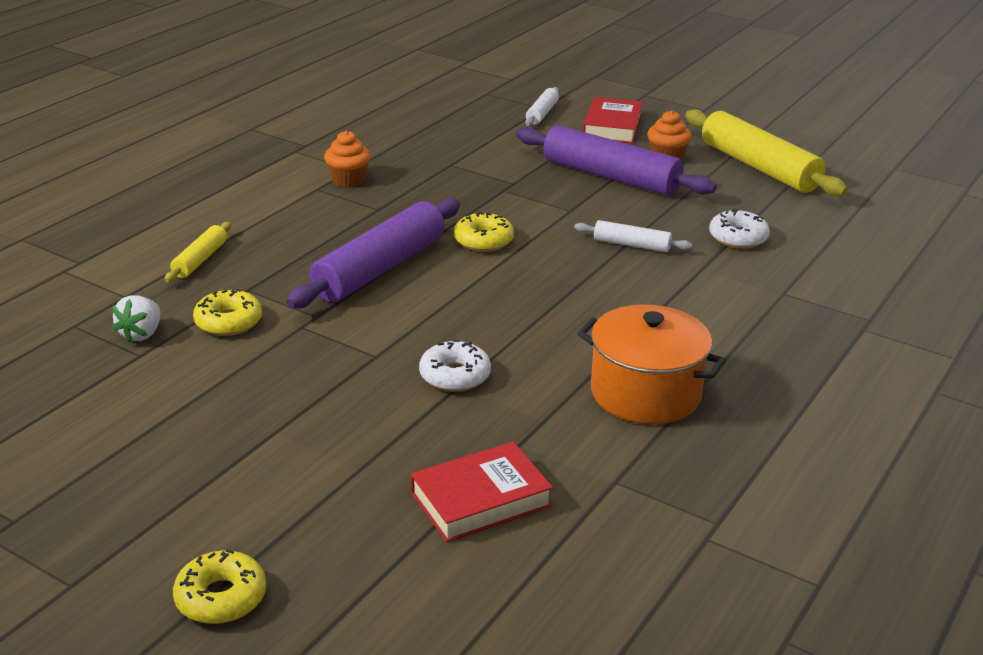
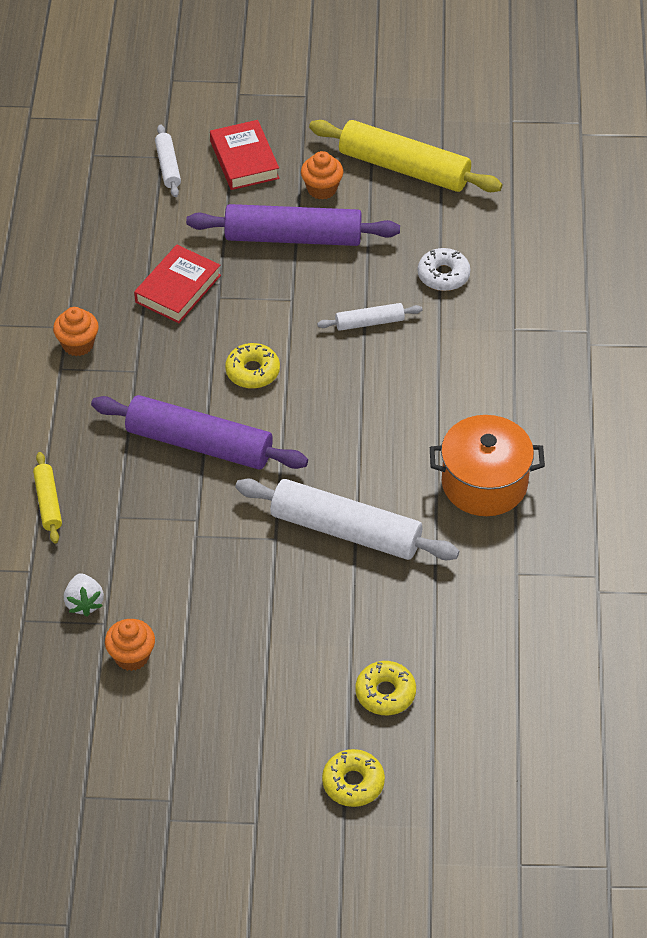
camera: 30 degrees left, 20 degrees up
yellow donut [193,289,262,336] -> yellow donut moved to [355,661,416,715]
purple rolling pin [287,198,460,309] -> purple rolling pin turned 75 degrees counterclockwise [91,395,308,469]
red book [411,442,553,542] -> red book moved to [134,245,221,323]
white donut [419,340,491,392] -> white rolling pin [235,479,459,560]
none -> orange cupcake [105,619,155,671]

